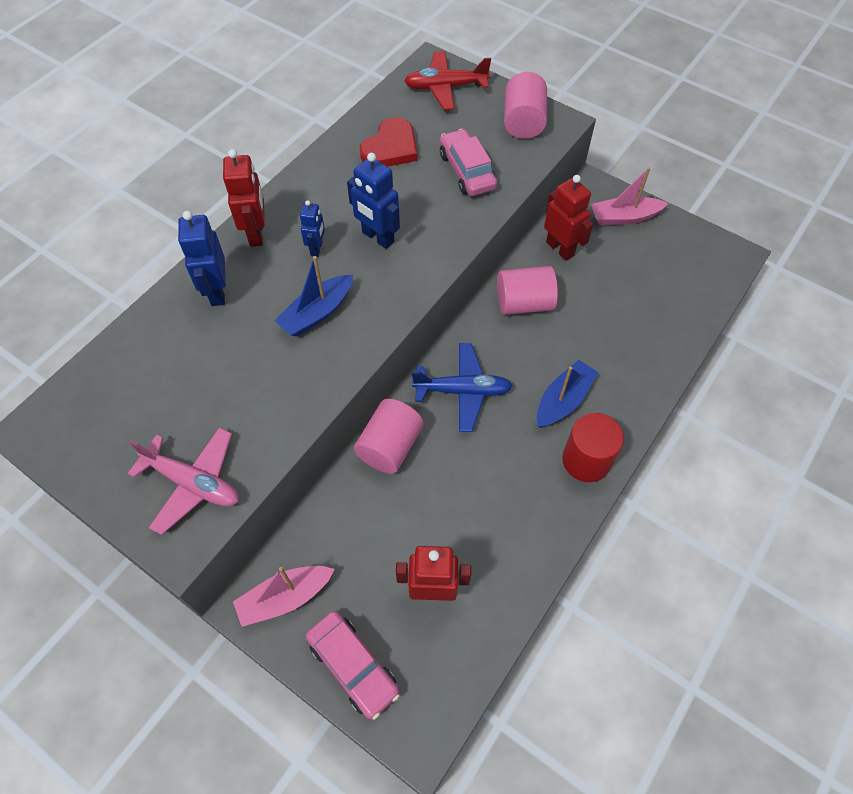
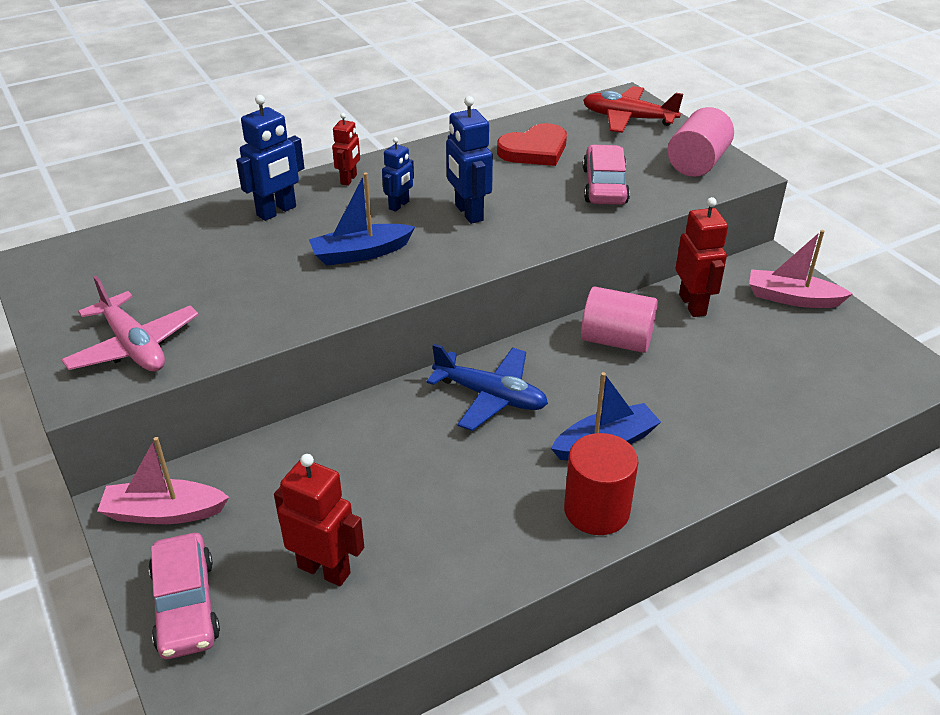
camera: 25 degrees right, 20 degrees down
blue robot [178,211,226,306] -> blue robot turned 150 degrees counterclockwise [236,95,304,221]
red robot [223,149,265,247] -> red robot [332,113,360,186], size x0.61
pink cylinder [354,399,424,474] -> none

